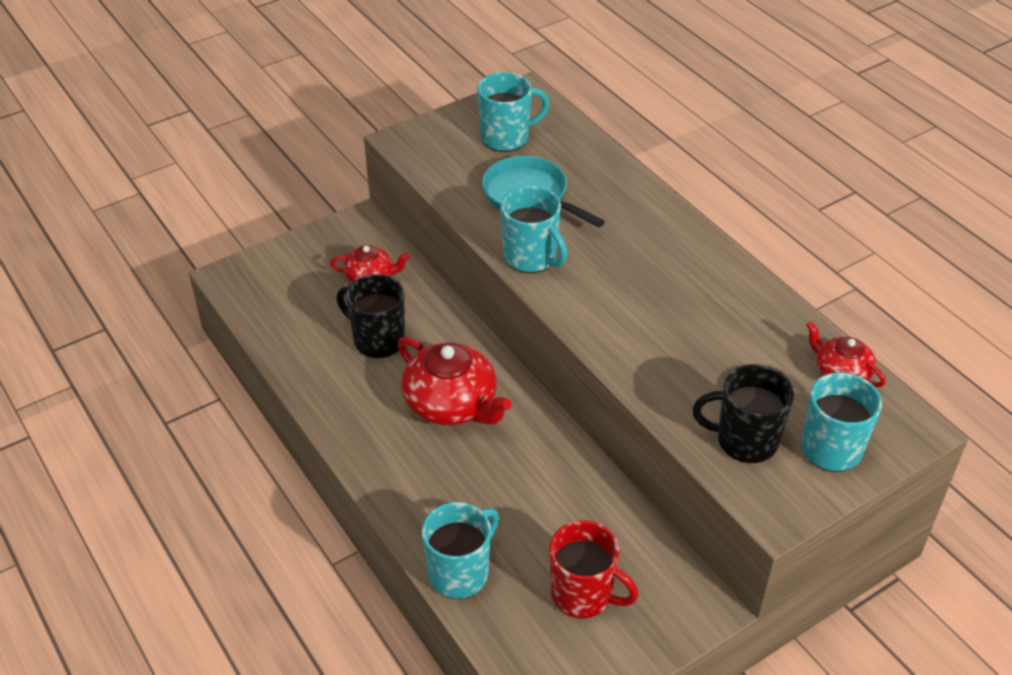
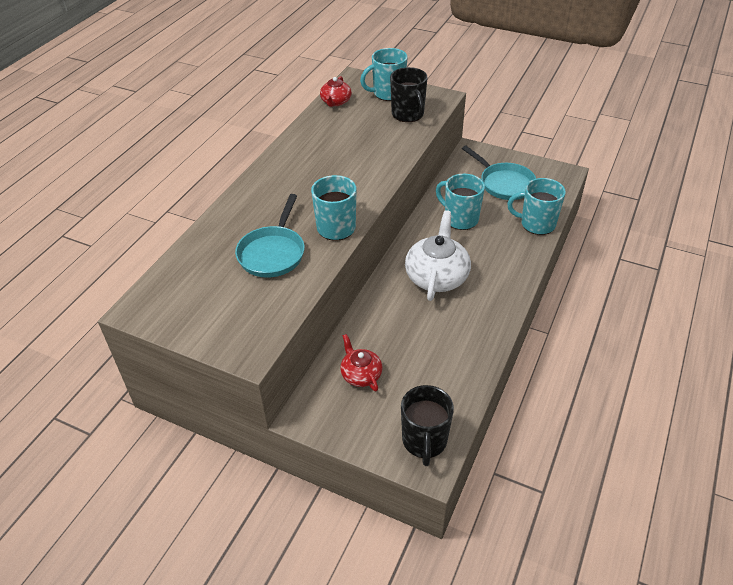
camera: 120 degrees left, 0 degrees up
black mug [337,274,405,358] -> black mug moved to [401,385,454,466]
red teapot [397,337,512,425] -> white teapot [405,210,471,301]
turquoise mug [477,72,550,152] -> turquoise mug moved to [436,174,485,230]
red mug [549,520,638,619] -> turquoise pan [462,145,536,200]

